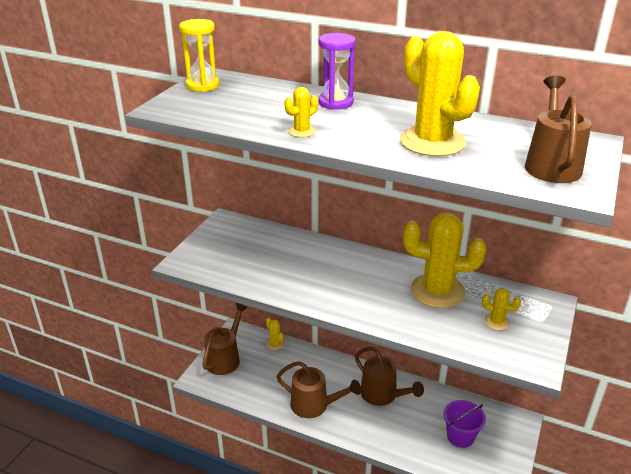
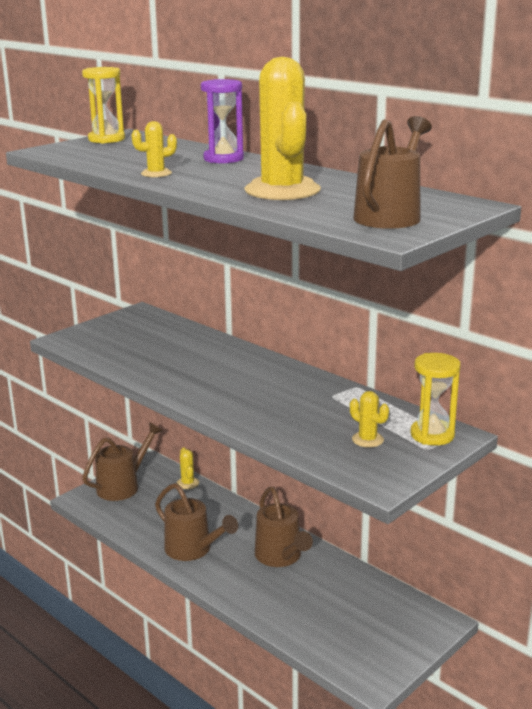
camera: 20 degrees right, 10 degrees down
yellow cactus [403,212,486,308] -> none
purple bucket [444,400,486,448] -> none
none -> yellow hourglass [410,353,461,446]

